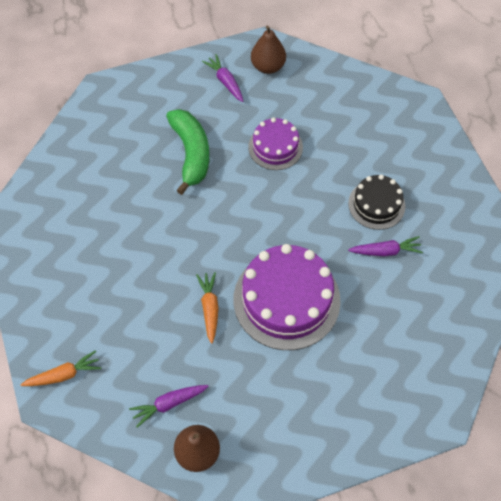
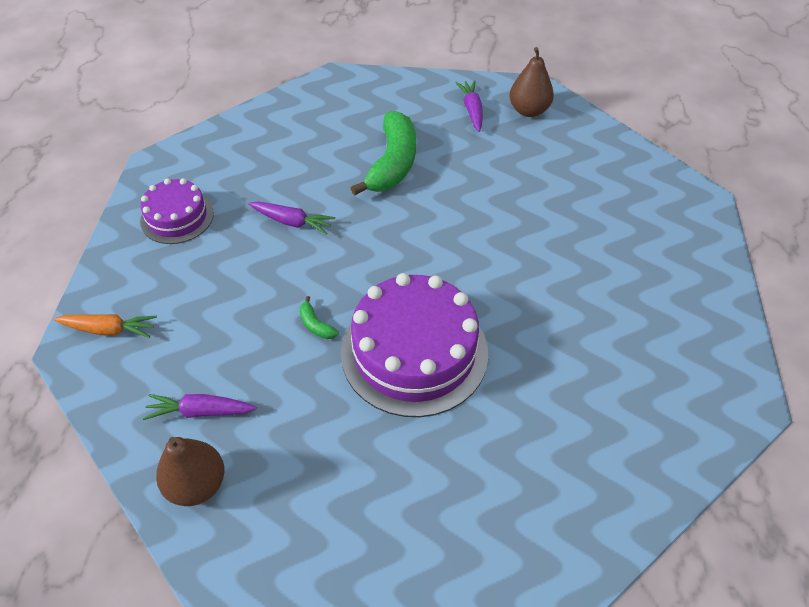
camera: 25 degrees right, 10 degrees down
orange carrot [196,272,219,344] -> green banana [299,296,339,339]
purple cake [248,117,303,170] -> purple cake moved to [140,178,214,244]
black cake [348,175,405,230] -> none
purple carrot [348,236,423,256] -> purple carrot moved to [249,202,335,234]

